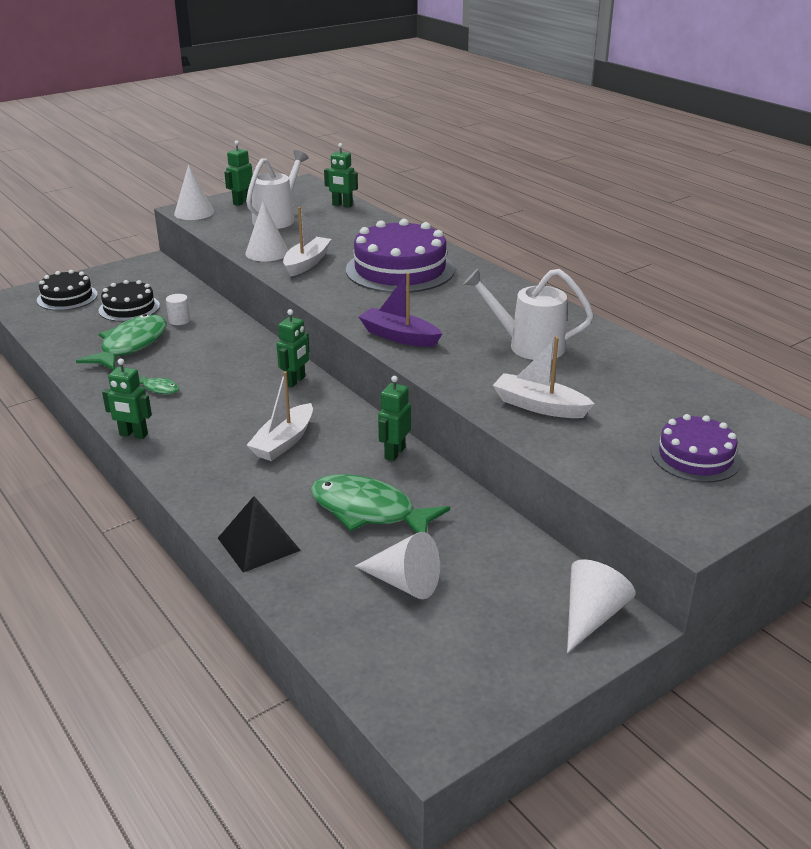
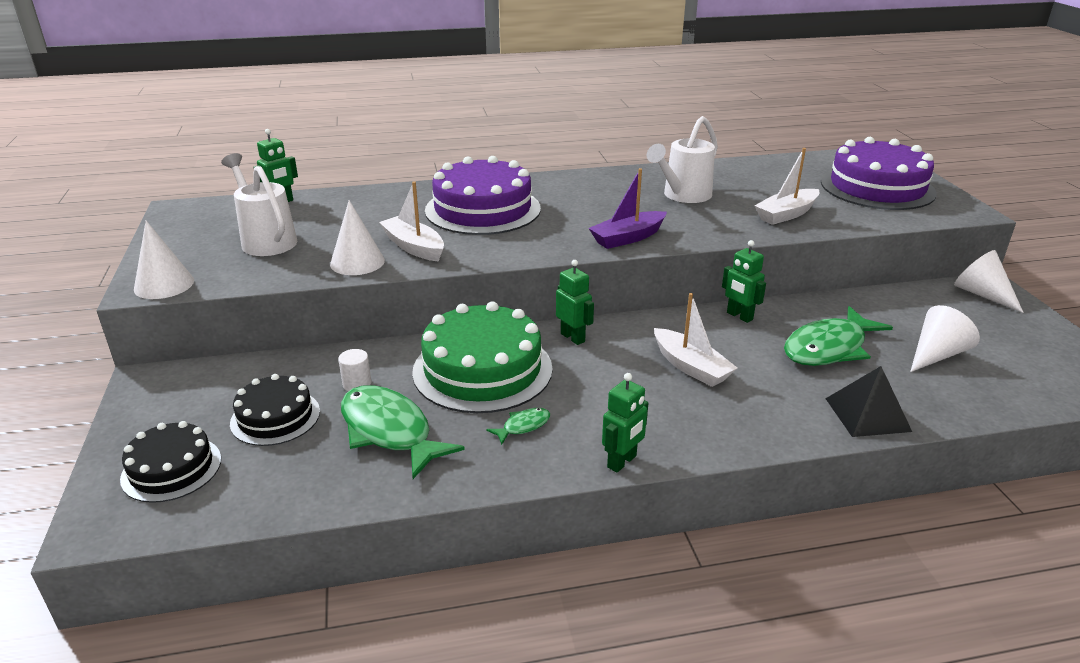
camera: 65 degrees left, 0 degrees up
green robot [224,141,253,206] -> none
purple cake [651,414,741,483] -> purple cake [821,137,937,210], size x1.74
none -> green cake [412,301,553,413]

